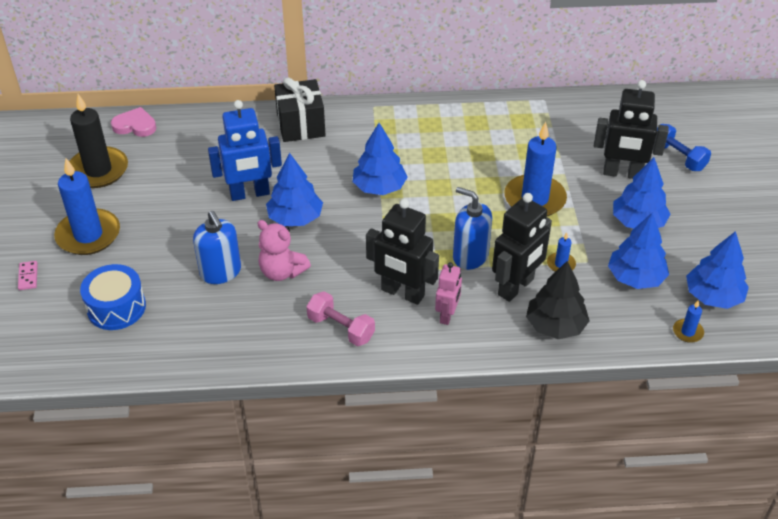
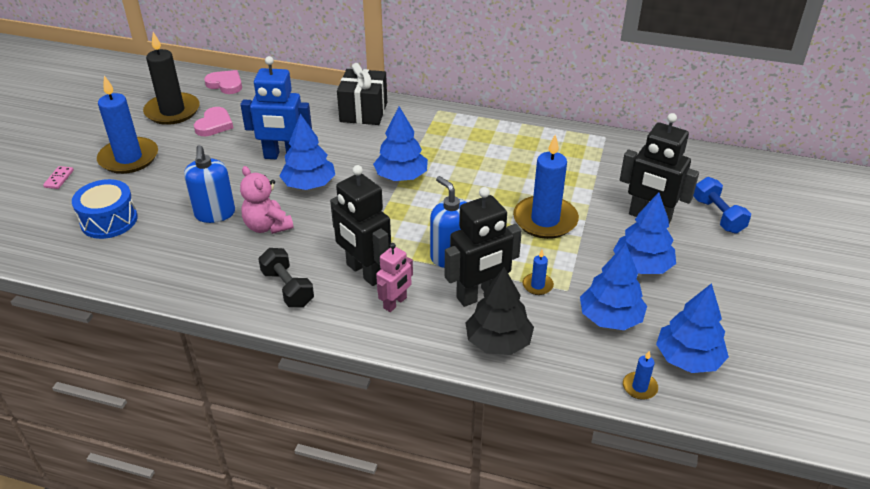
camera: 20 degrees right, 5 degrees down
pink dumbbell [306,291,375,346] -> black dumbbell [258,248,314,307]
none -> pink heart [194,107,233,136]

